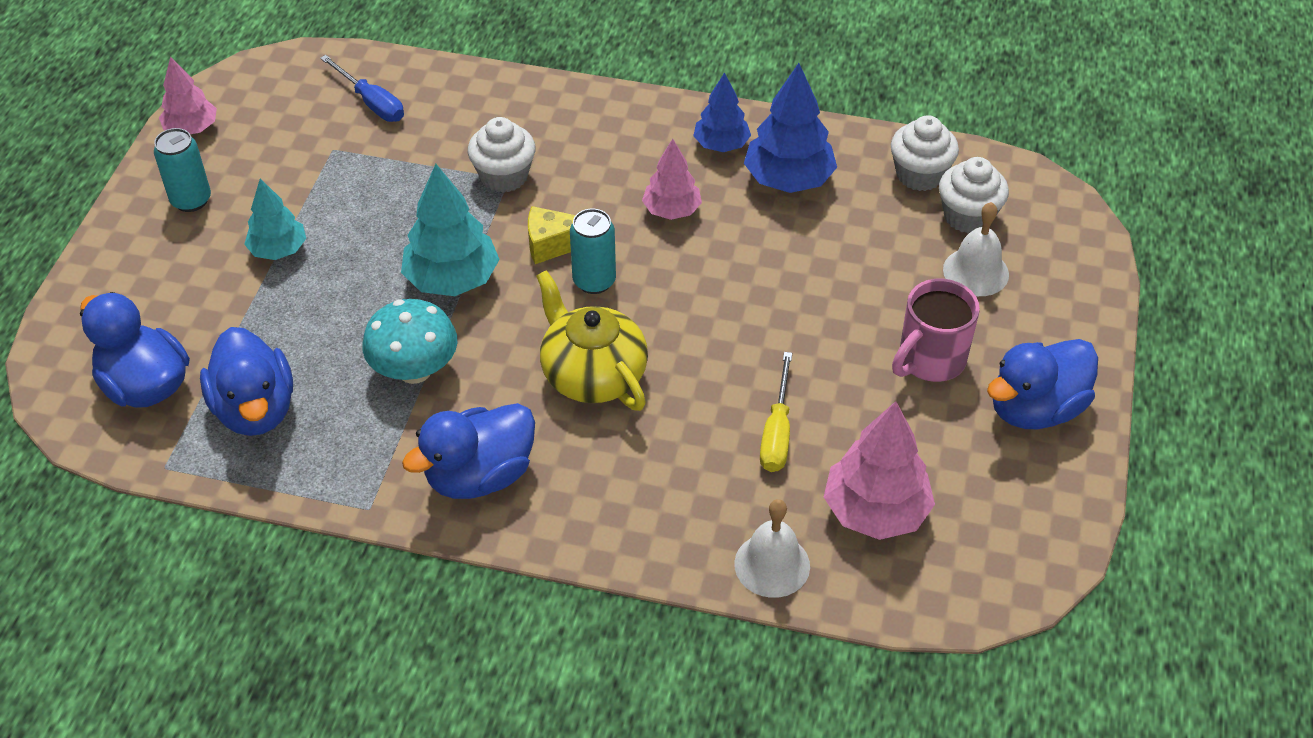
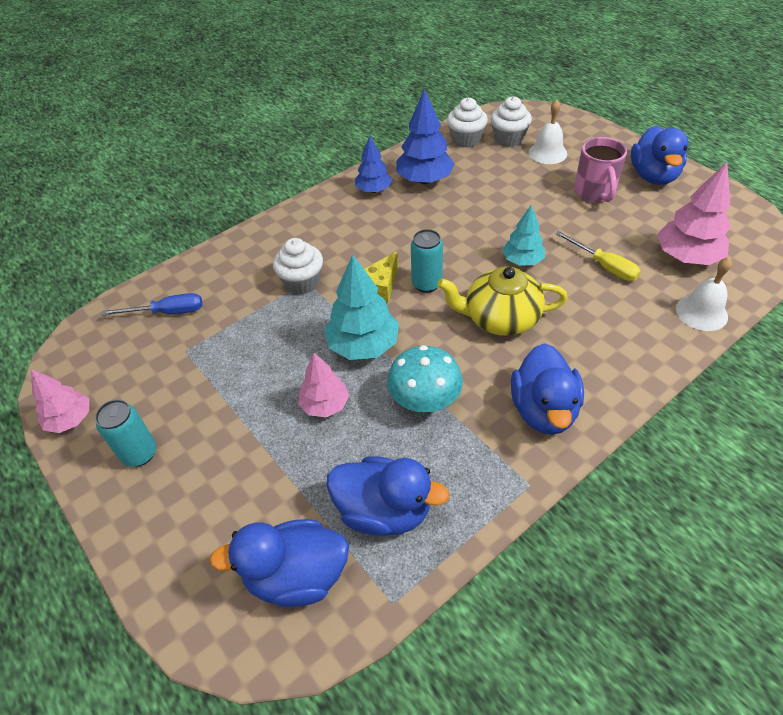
camera: 50 degrees left, 0 degrees up
turquoise tree [244,179,306,260] -> turquoise tree moved to [502,204,545,266]
pink tree [642,139,702,220] -> pink tree moved to [298,353,349,417]

